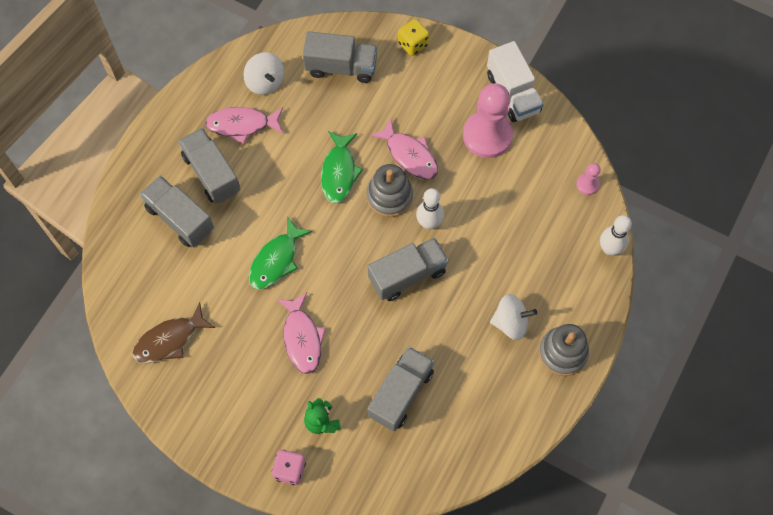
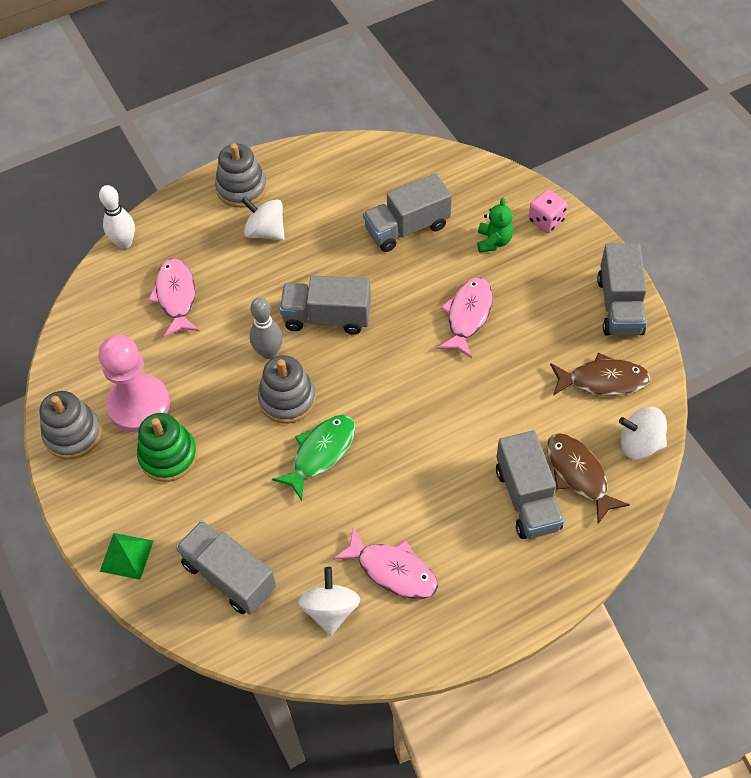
camera: 145 degrees left, 10 degrees down
grey truck [178,128,240,204] -> grey truck moved to [597,243,647,336]
green fish [249,216,313,290] -> none
pink fish [370,118,438,180] -> pink fish moved to [148,258,199,337]
yellow dice [398,19,429,56] -> green pyramid [100,533,153,580]
white bowling pin [416,188,444,230] -> grey bowling pin [249,298,283,359]
white truck [487,41,544,122] -> grey stacking toy [39,391,102,459]
pink pawn [576,163,601,195] -> none
none -> green stacking toy [137,413,198,482]
none -> brown fish [547,433,630,524]
none -> white spinning top [619,407,667,460]

